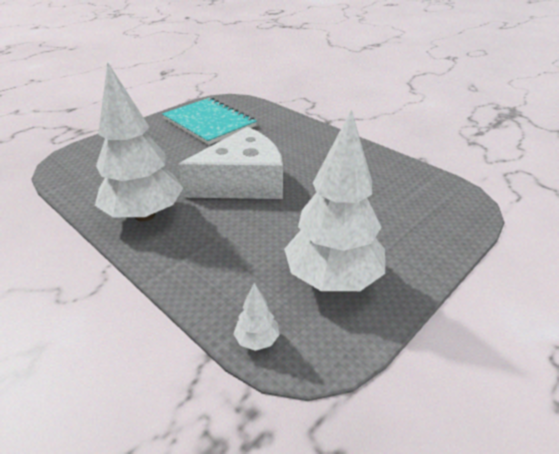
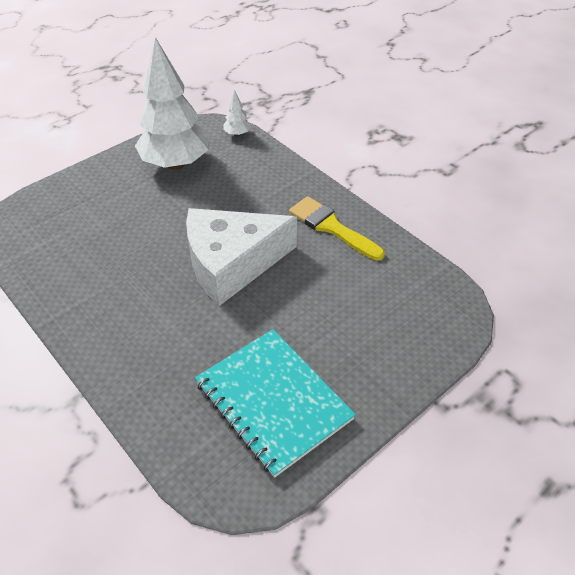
camera: 175 degrees left, 10 degrees up
white tree [95,62,183,222] -> yellow brush [289,196,385,261]

